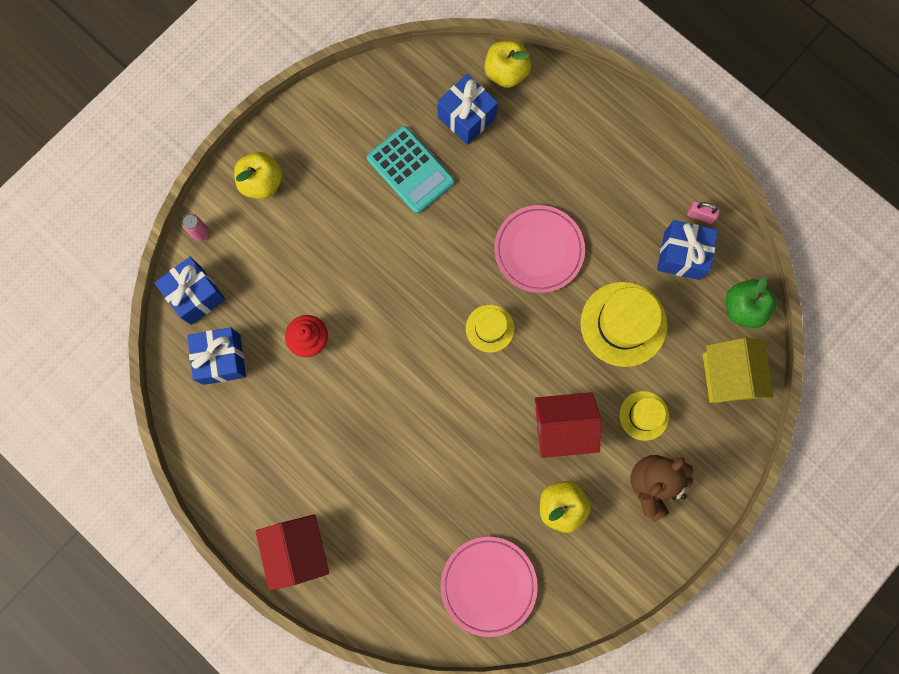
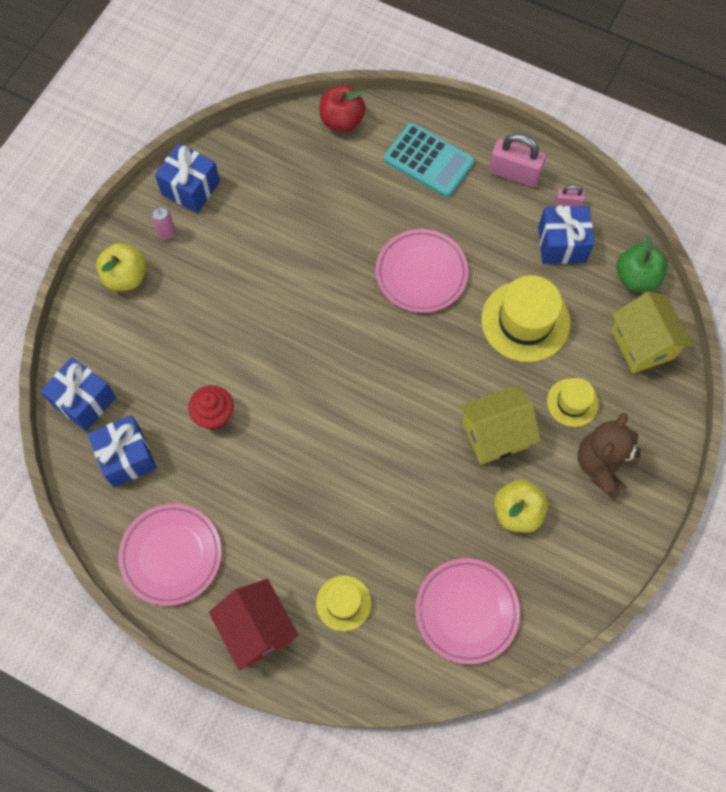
camera: 15 degrees left, 10 degrees down
pink can [182,214,209,241] -> pink can moved to [151,206,176,240]
turquoise calculator [367,126,454,214] -> turquoise calculator moved to [384,123,475,198]
blue gift [437,74,498,145] -> blue gift moved to [155,143,220,213]
yellow hat [466,305,514,353] -> yellow hat moved to [316,575,371,631]
yellow apple [484,40,531,88] -> red apple [319,85,366,132]
red house [535,392,601,458] -> yellow house [460,386,541,465]
none -> pink plate [118,504,222,606]
none -> pink padlock [489,134,546,187]

